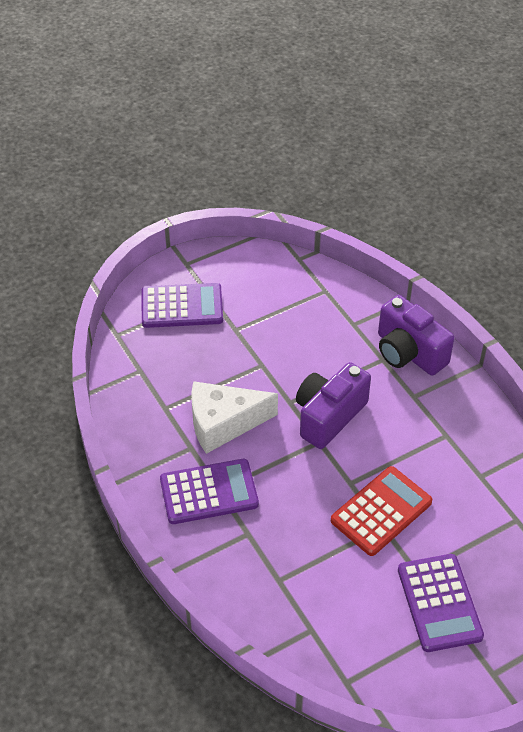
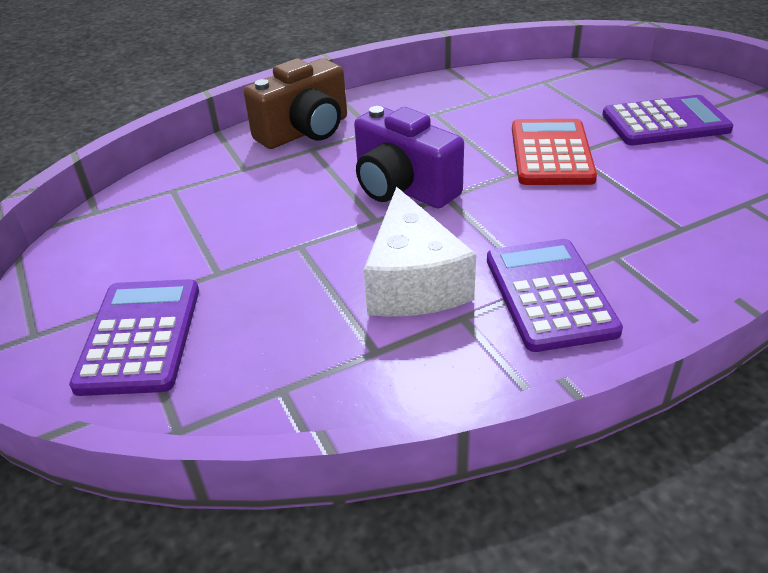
camera: 85 degrees left, 10 degrees down
red calculator [331,466,432,556] -> red calculator turned 45 degrees clockwise [512,119,597,185]
purple camera [378,295,454,376] -> brown camera [243,58,347,149]

